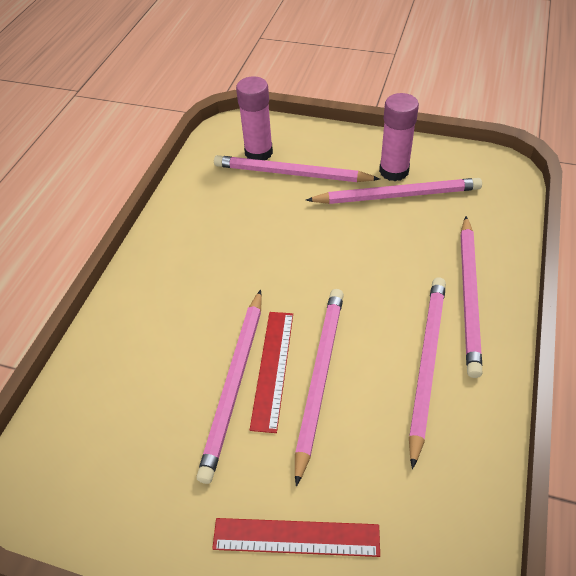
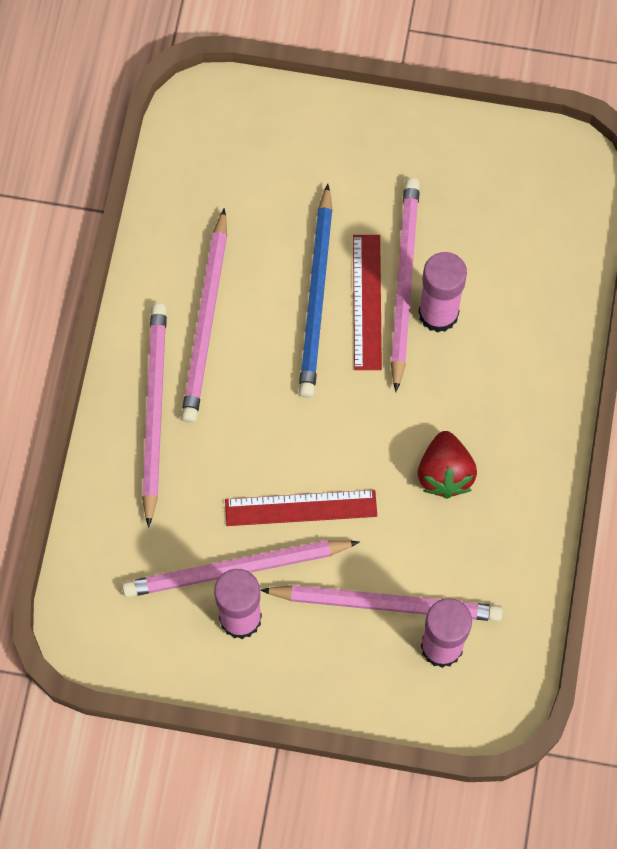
camera: 170 degrees right, 20 degrees up
red ruler [212,518,380,557] -> red ruler moved to [225,490,377,526]
pink pencil [295,289,344,487] -> blue pencil [299,184,333,398]
none -> pink glue stick [418,252,467,333]
none -> red strawberry [418,431,477,499]

